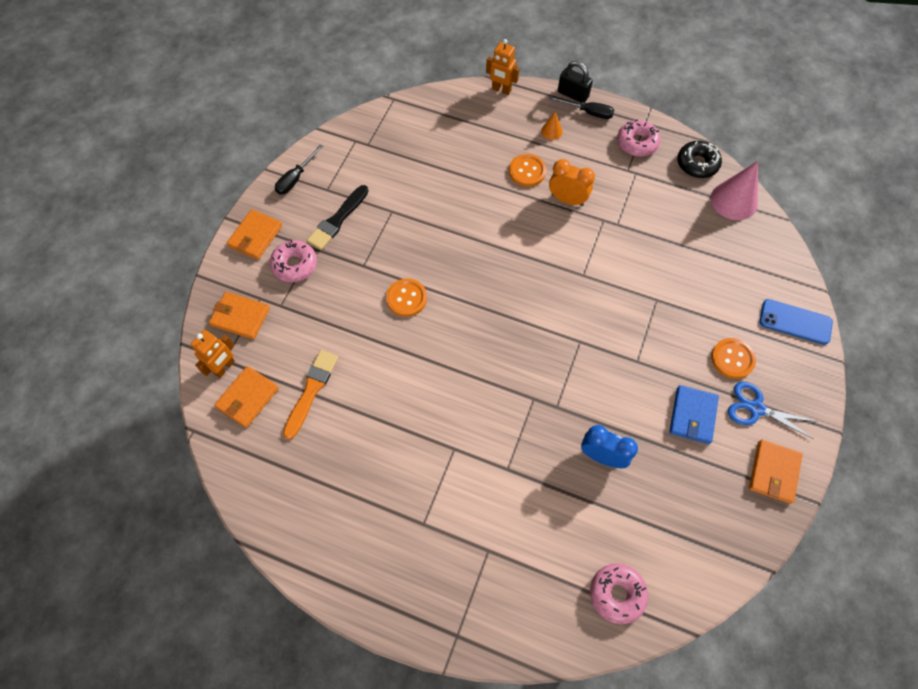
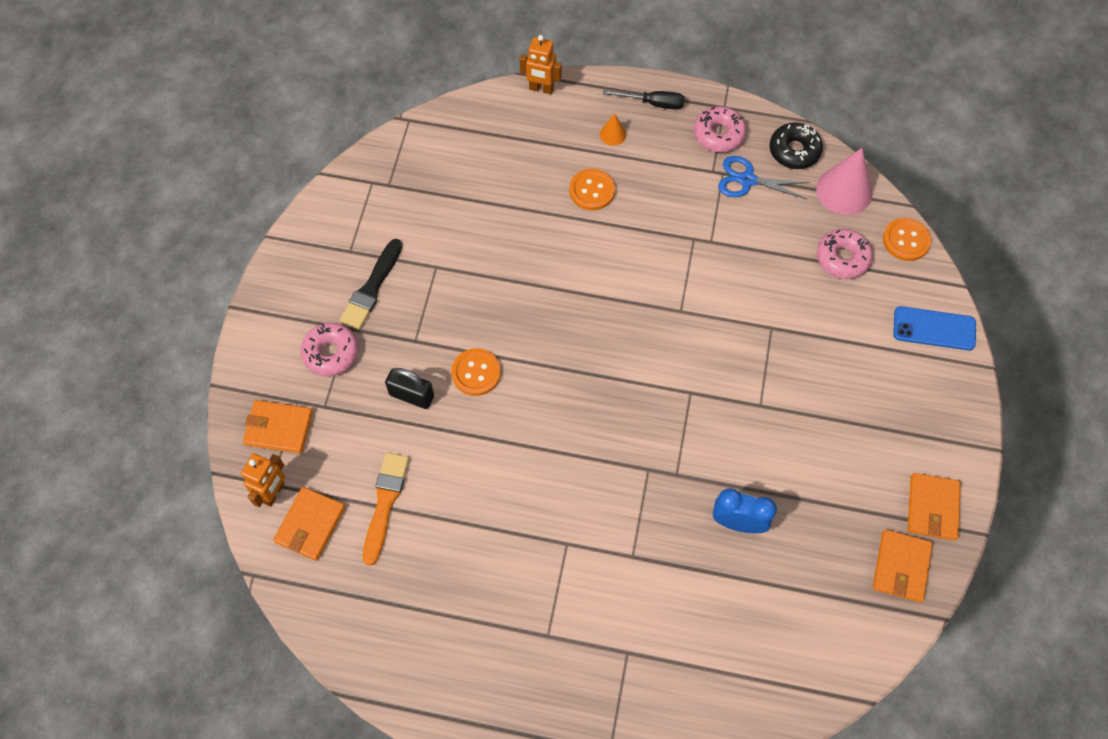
camera: 10 degrees left, 0 degrees up
orange wallet [227,209,282,260] -> orange wallet moved to [873,529,933,602]
black screwdriver [275,145,323,195] -> none
orange clock [549,159,595,206] -> none
black padlock [558,61,593,103] -> black padlock moved to [385,368,434,409]
pink donut [590,563,648,624] -> pink donut moved to [817,229,873,279]
blue wallet [669,385,719,444] -> none
orange button [711,338,756,379] -> orange button moved to [883,218,932,261]
blue scissors [728,382,817,439] -> blue scissors moved to [718,156,810,199]

